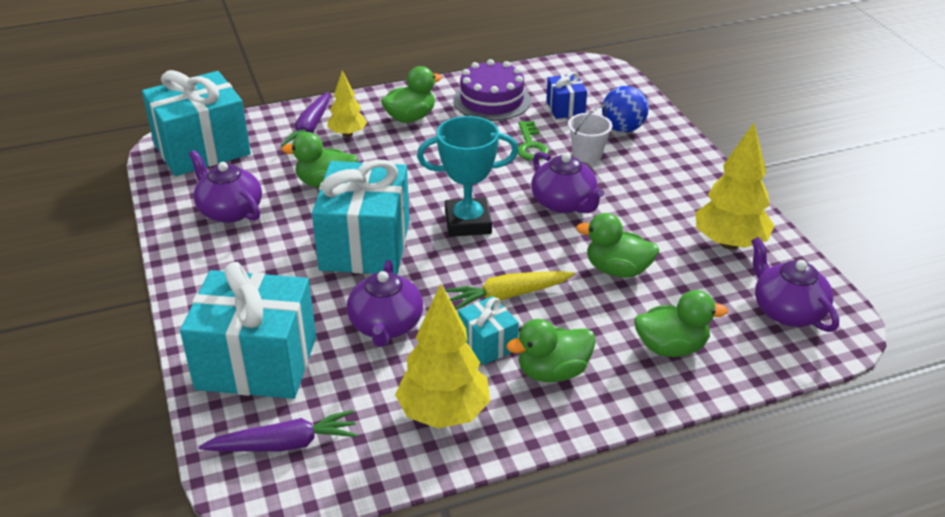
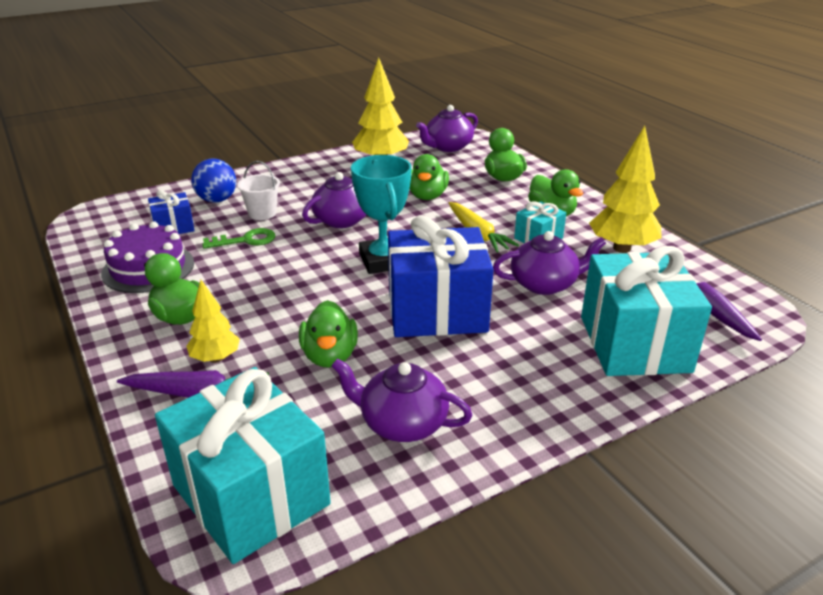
camera: 100 degrees left, 5 degrees down
purple teapot [189,150,262,223] -> purple teapot turned 75 degrees clockwise [331,358,472,442]
turquoise gift [312,159,410,275] -> blue gift [388,215,494,337]

